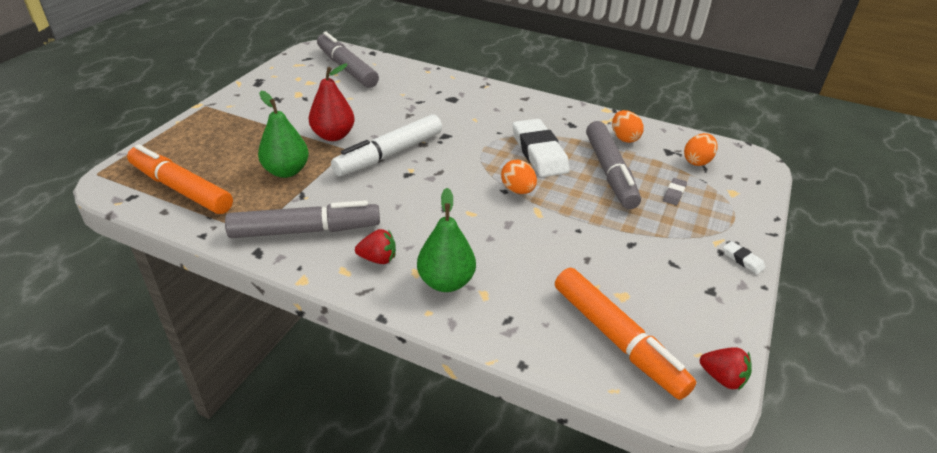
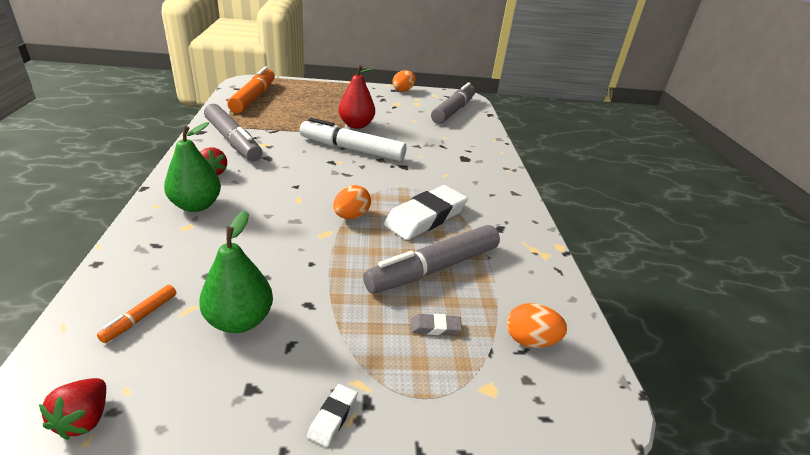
camera: 60 degrees right, 5 degrees down
green pear [258,91,309,178] -> green pear moved to [199,211,273,333]
orange marker [555,268,696,400] -> orange marker [97,285,176,343], size x0.43
orange egg [612,110,643,143] -> orange egg moved to [393,70,416,92]

